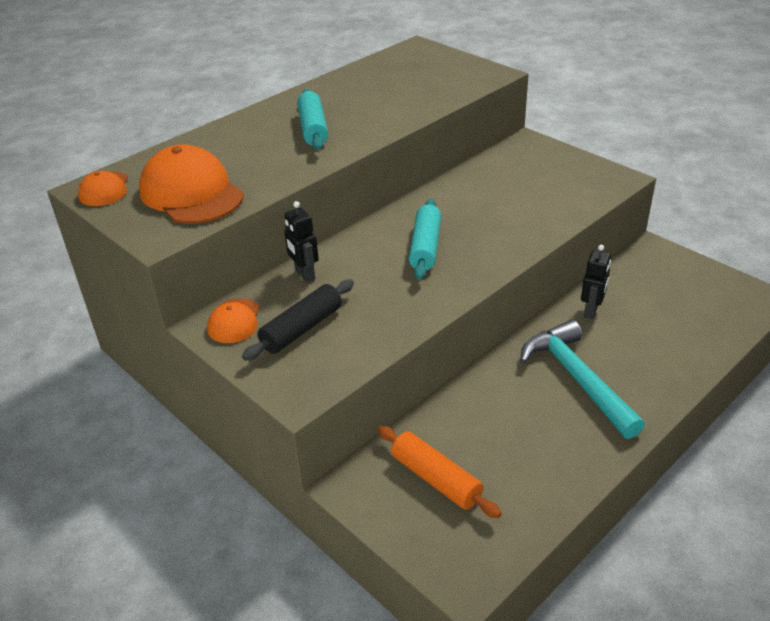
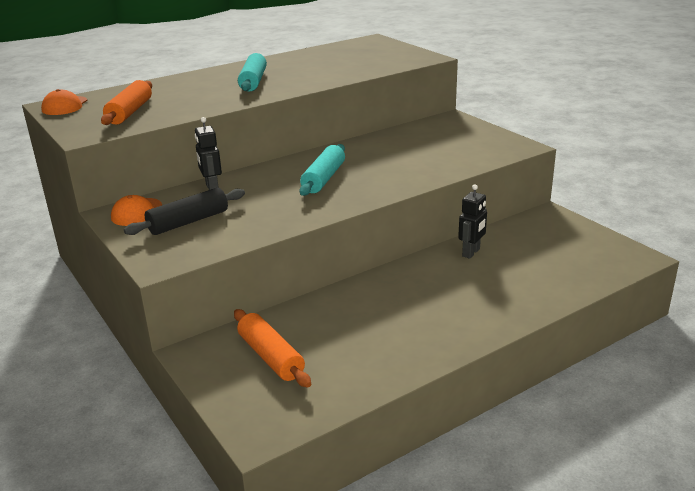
camera: 10 degrees right, 10 degrees down
orange cap [139,144,244,224] -> orange rolling pin [101,80,152,125]
turquoise hammer [520,320,645,439] -> none

